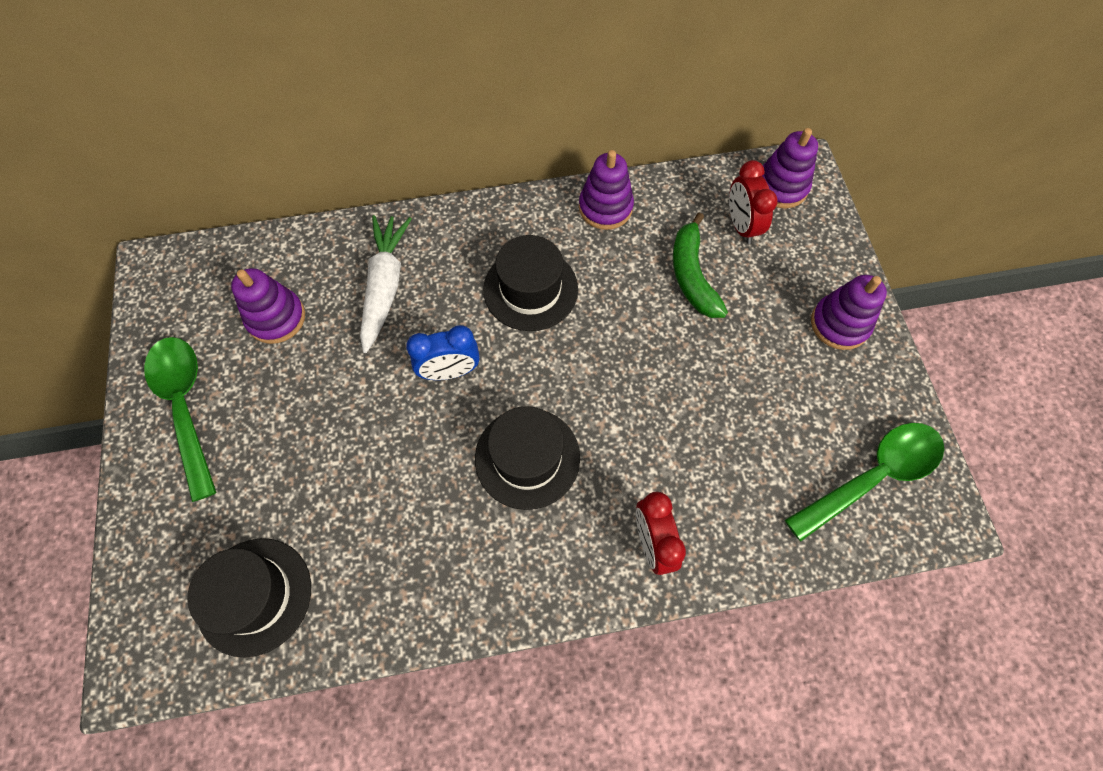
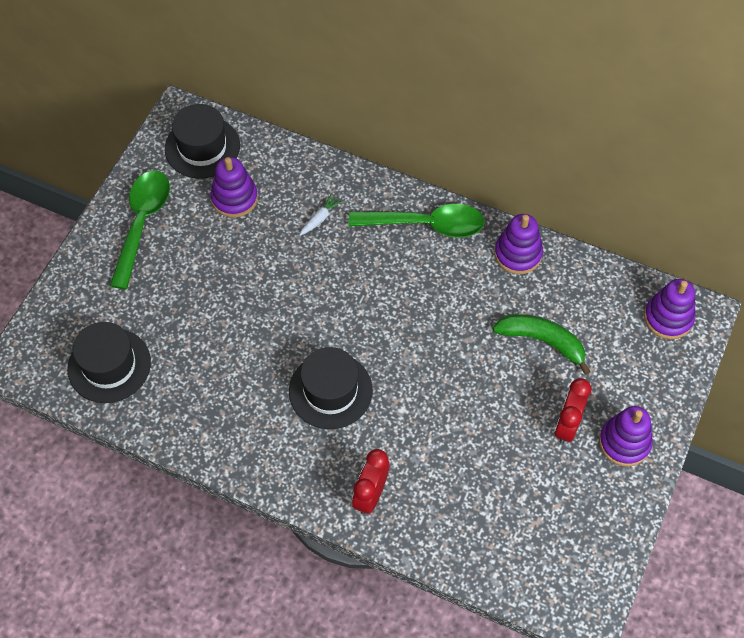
camera: 35 degrees right, 5 degrees down
white carrot [360,215,412,353] -> white carrot [299,194,343,236], size x0.45
blue clock [406,325,480,380] -> none
black hat [483,235,578,331] -> black hat moved to [165,104,240,179]
green banana [673,212,728,318] -> green banana turned 90 degrees clockwise [493,314,591,375]
red clock [729,160,778,244] -> red clock moved to [555,378,591,444]
green spoon [785,423,944,541] -> green spoon moved to [349,204,485,238]

